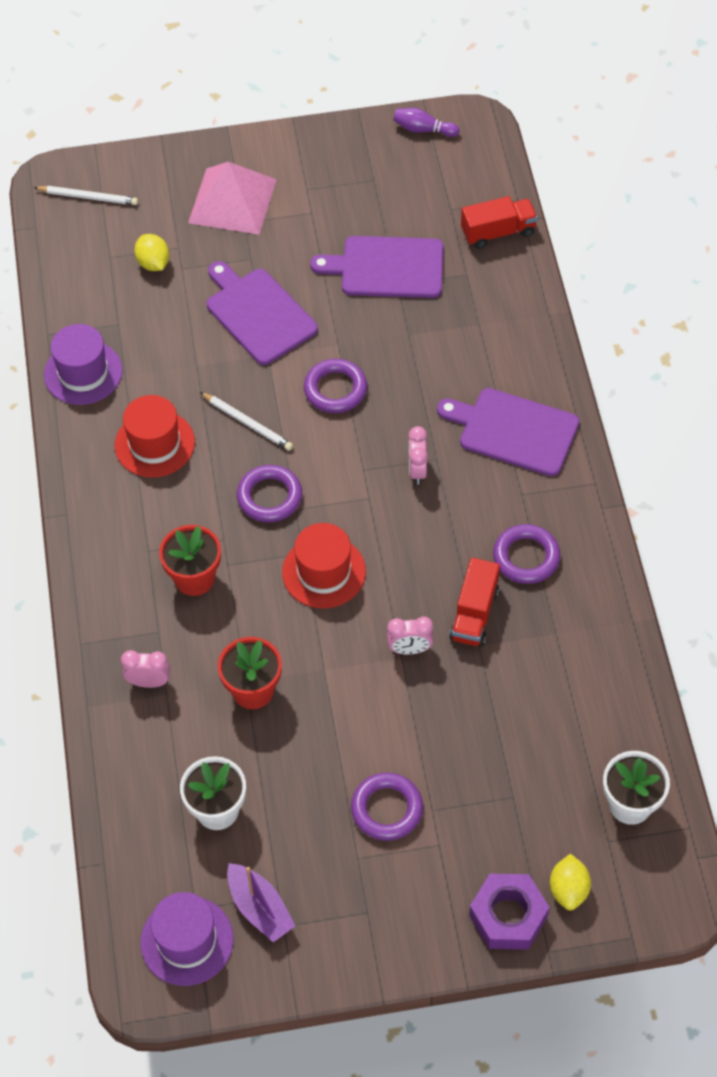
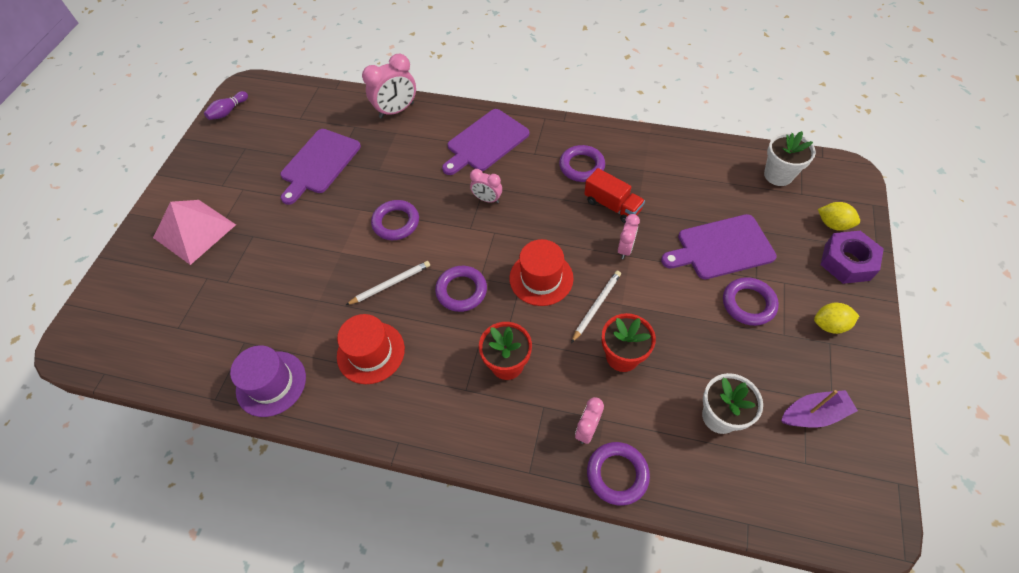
camera: 65 degrees left, 0 degrees up
white pencil [34,186,138,205] -> white pencil moved to [571,271,621,343]
yellow lemon [134,234,169,271] -> yellow lemon moved to [814,303,859,334]
purple hat [140,892,234,986] -> none
purple cutting board [206,261,318,365] -> purple cutting board moved to [661,214,777,279]
red truck [461,196,538,249] -> none
none -> pink clock [362,54,416,119]
none -> purple ring [587,442,650,506]

